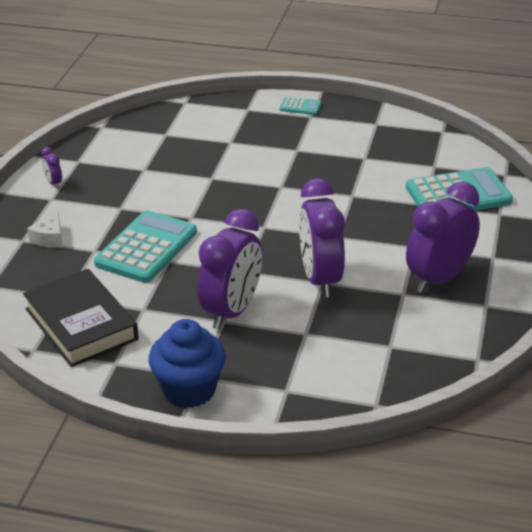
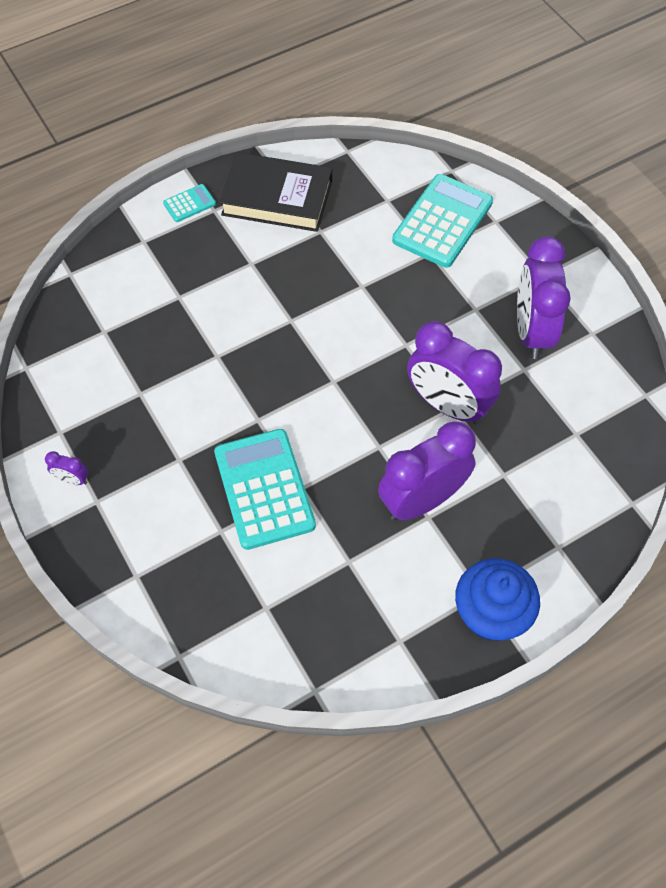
camera: 45 degrees left, 25 degrees up
black book [23,269,139,367] -> black book moved to [219,152,332,232]
white cheese [27,211,63,247] -> none
purple clock [197,209,262,330] -> purple clock turned 105 degrees counterclockwise [378,421,476,521]

